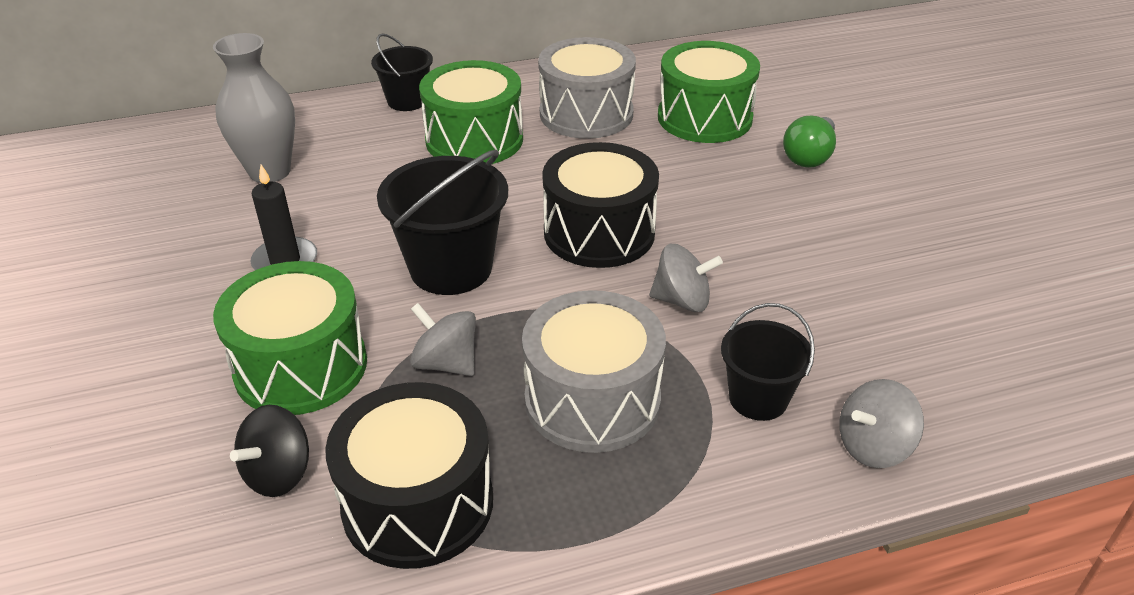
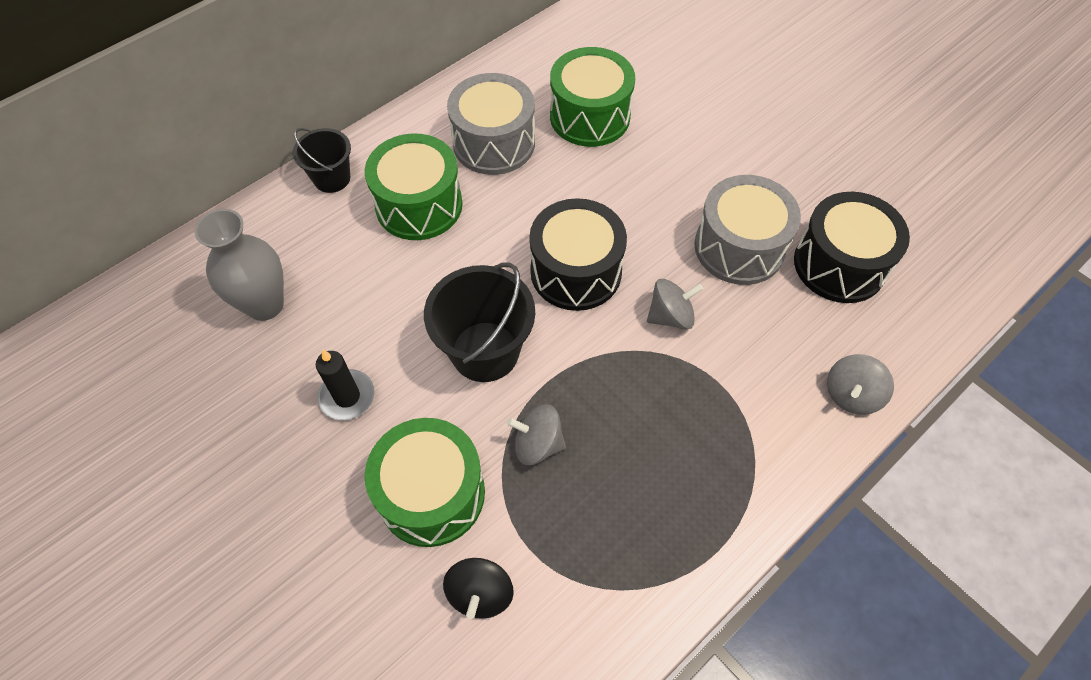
camera: 25 degrees left, 20 degrees up
black drum [325,382,493,569] -> black drum moved to [794,192,910,303]
grey drum [522,290,666,453] -> grey drum moved to [694,175,801,285]
black bucket [721,303,815,421] -> none
green light bulb [783,116,836,168] -> none

